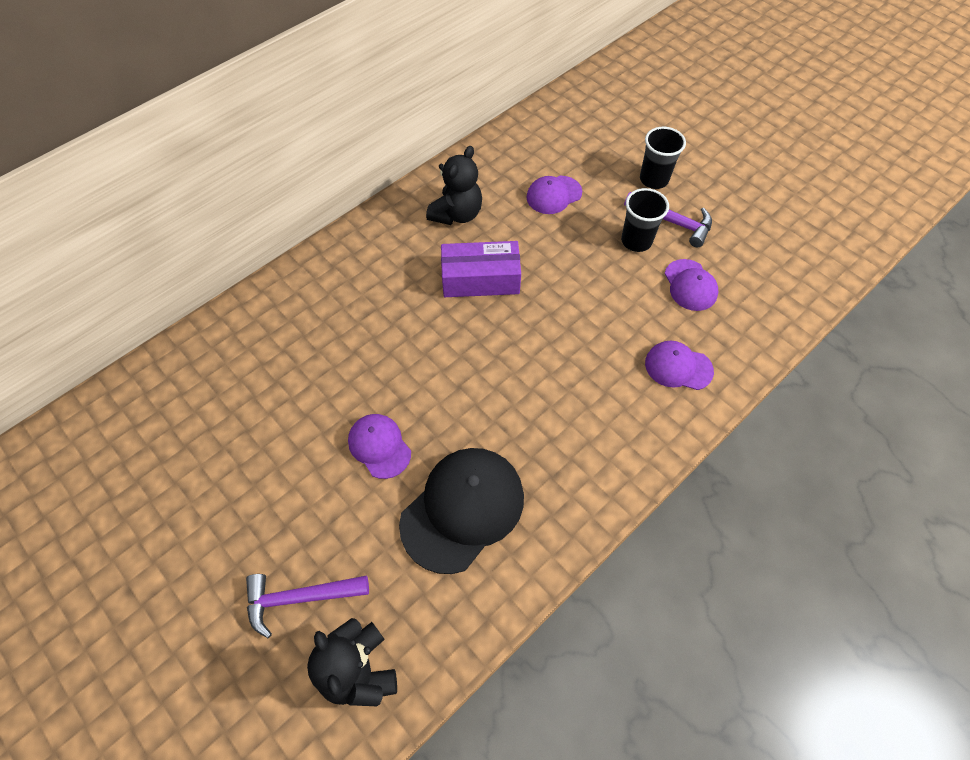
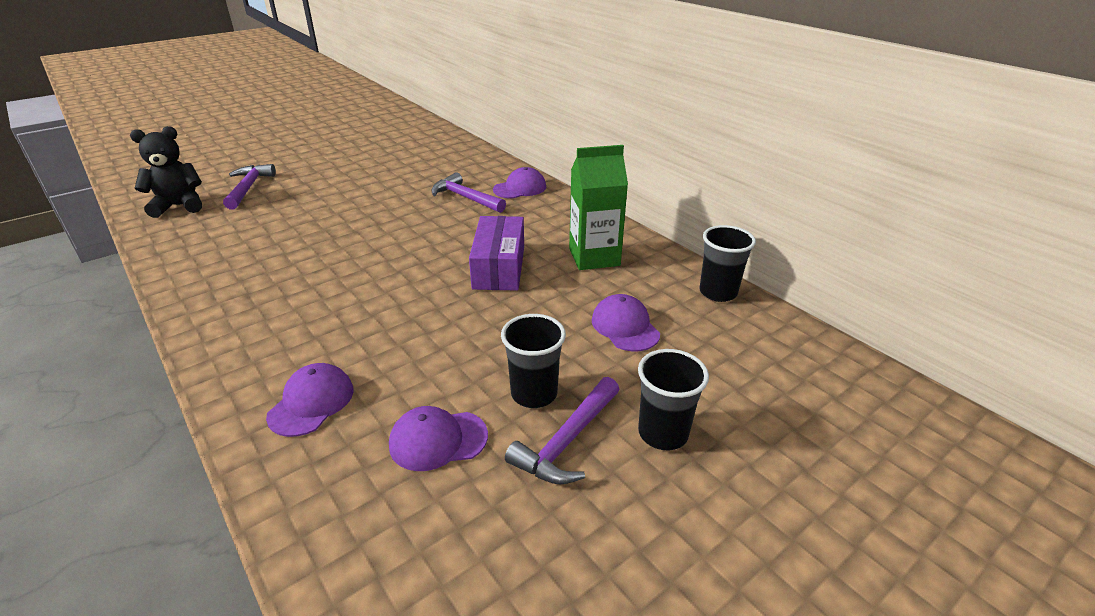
camera: 95 degrees right, 25 degrees down
purple cap [348,414,411,479] -> purple cap moved to [493,167,546,199]
black cap [399,448,524,574] -> none
black teddy bear [426,146,482,225] -> green carton [569,145,628,270]
none -> purple hammer [431,172,506,213]
none -> black cup [699,225,756,302]

